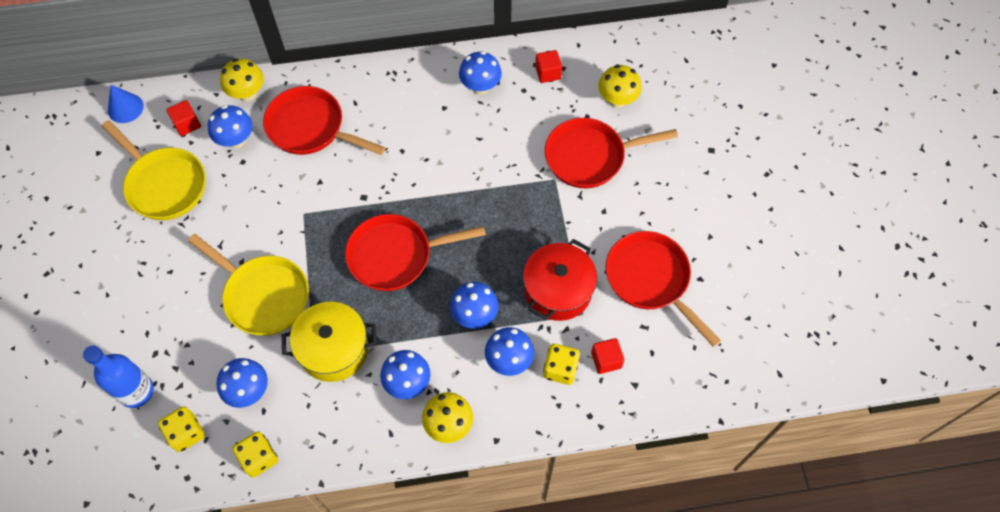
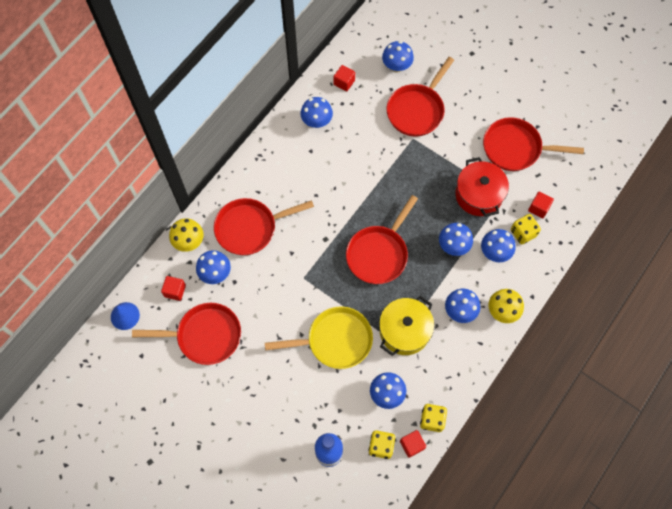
camera: 45 degrees left, 5 degrees up
yellow pan [102,120,206,220] -> red pan [132,303,241,365]
yellow mushroom [598,65,642,108] -> blue mushroom [382,41,414,73]
none -> red cube [400,430,426,458]

